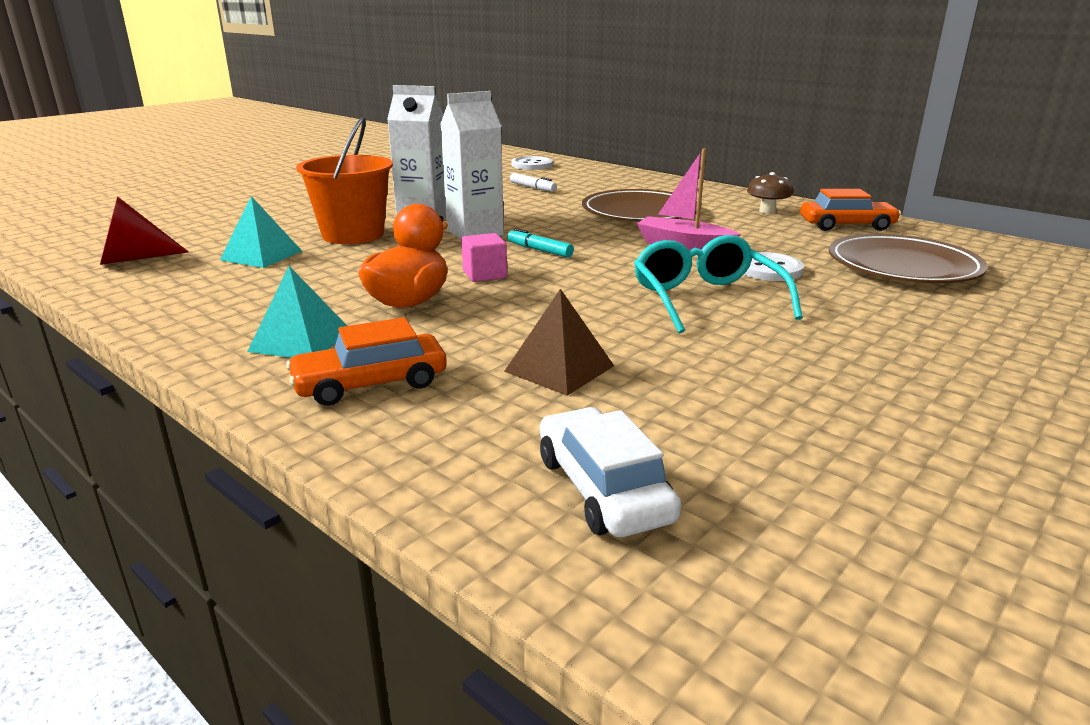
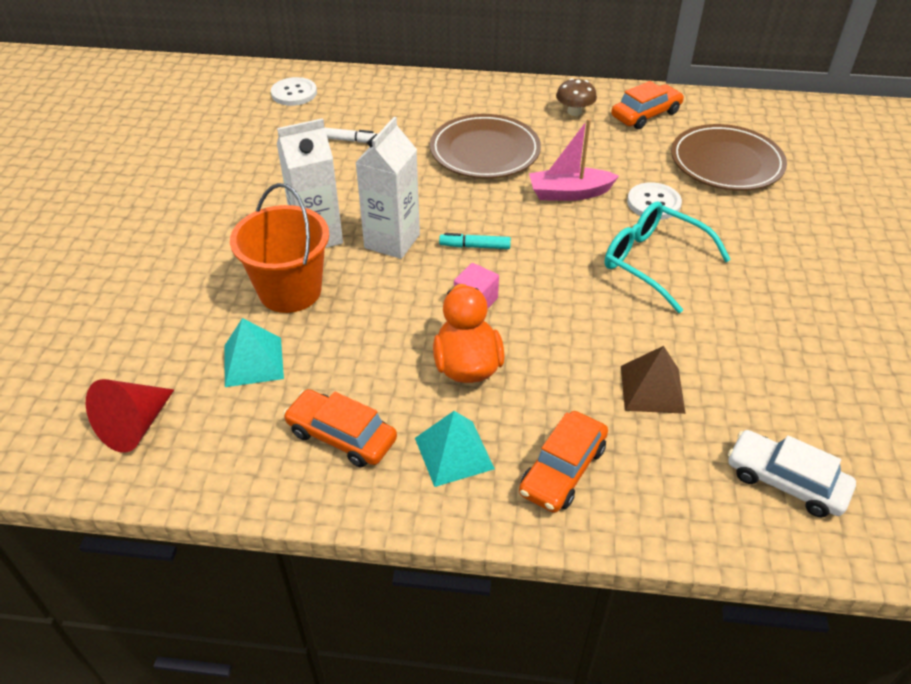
camera: 35 degrees left, 20 degrees up
none -> orange car [283,389,397,467]

